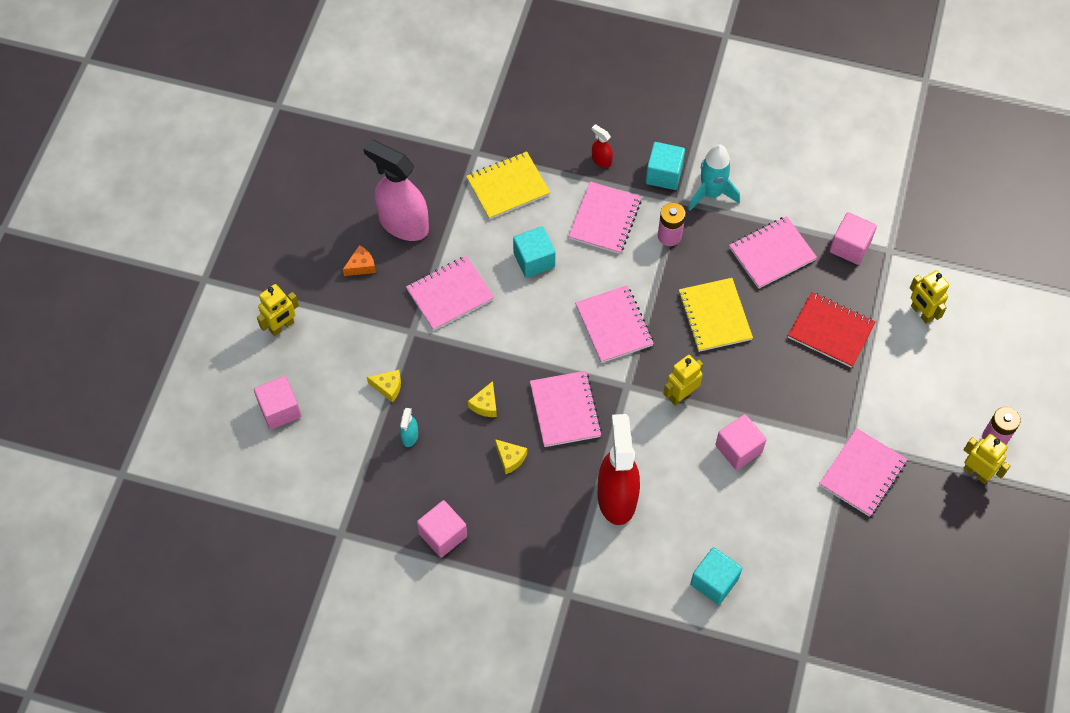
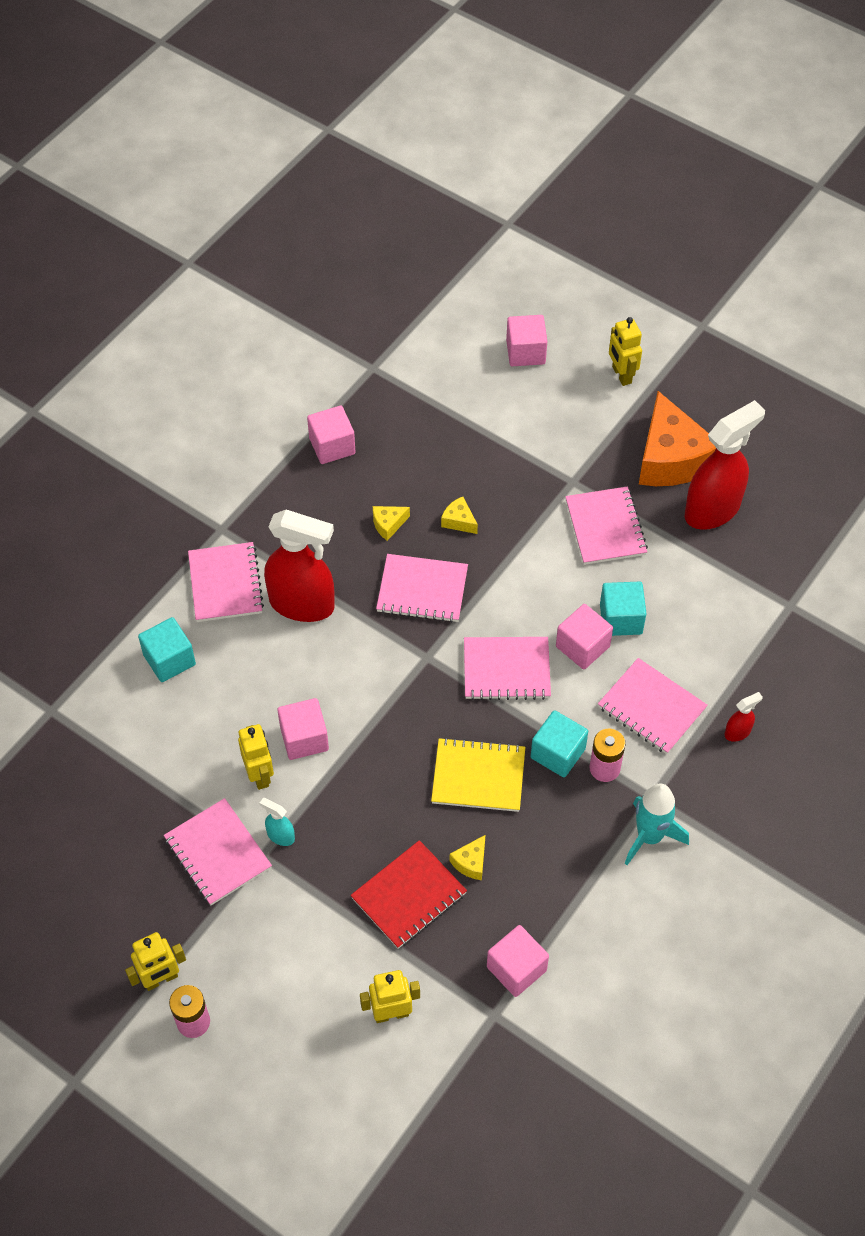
camera: 110 degrees right, 5 degrees down
orange cheese [343,245,376,276] -> orange cheese [639,391,716,486], size x2.45
pink spray bottle [364,139,429,241] -> red spray bottle [685,400,765,530]
yellow cheese [367,370,401,403] -> yellow cheese moved to [450,835,485,880]
turquoise spray bottle [400,408,418,447] -> turquoise spray bottle moved to [259,798,295,846]
yellow notebook [466,151,550,220] -> none
turquoise cube [646,142,685,190] -> turquoise cube moved to [531,710,588,777]
yellow robot [663,355,703,406] -> yellow robot moved to [238,724,274,790]
pink notebook [729,216,817,289] -> pink notebook moved to [188,542,264,622]
none -> pink cube [556,604,613,669]

